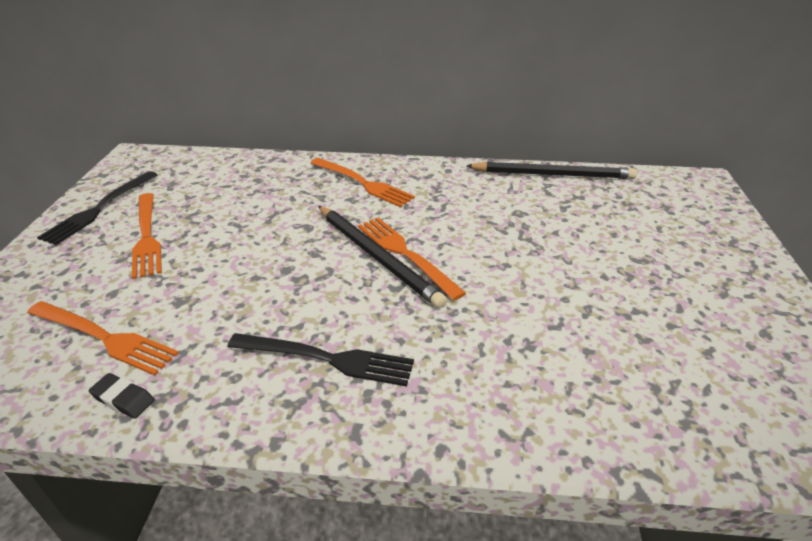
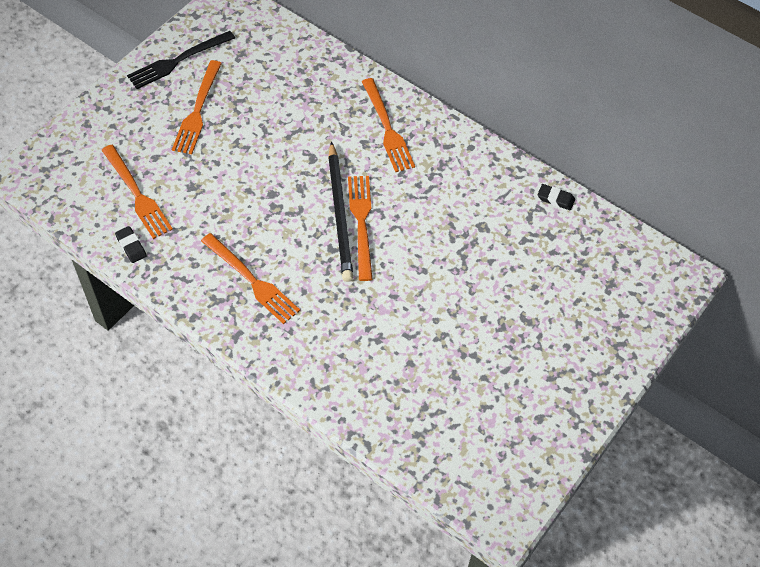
camera: 30 degrees right, 20 degrees up
black fork [228,333,414,387] -> orange fork [201,233,300,324]
black pencil [466,162,637,179] -> black eraser [538,184,575,210]

